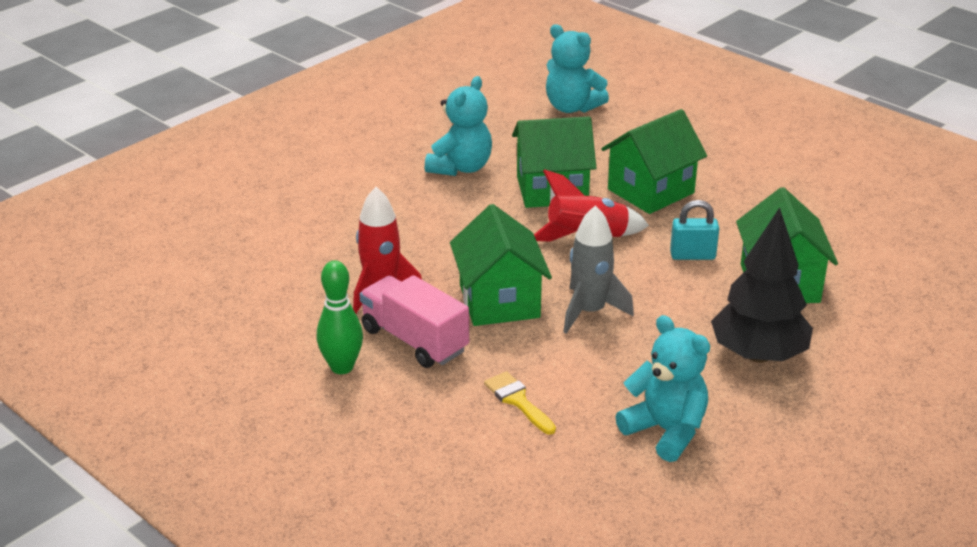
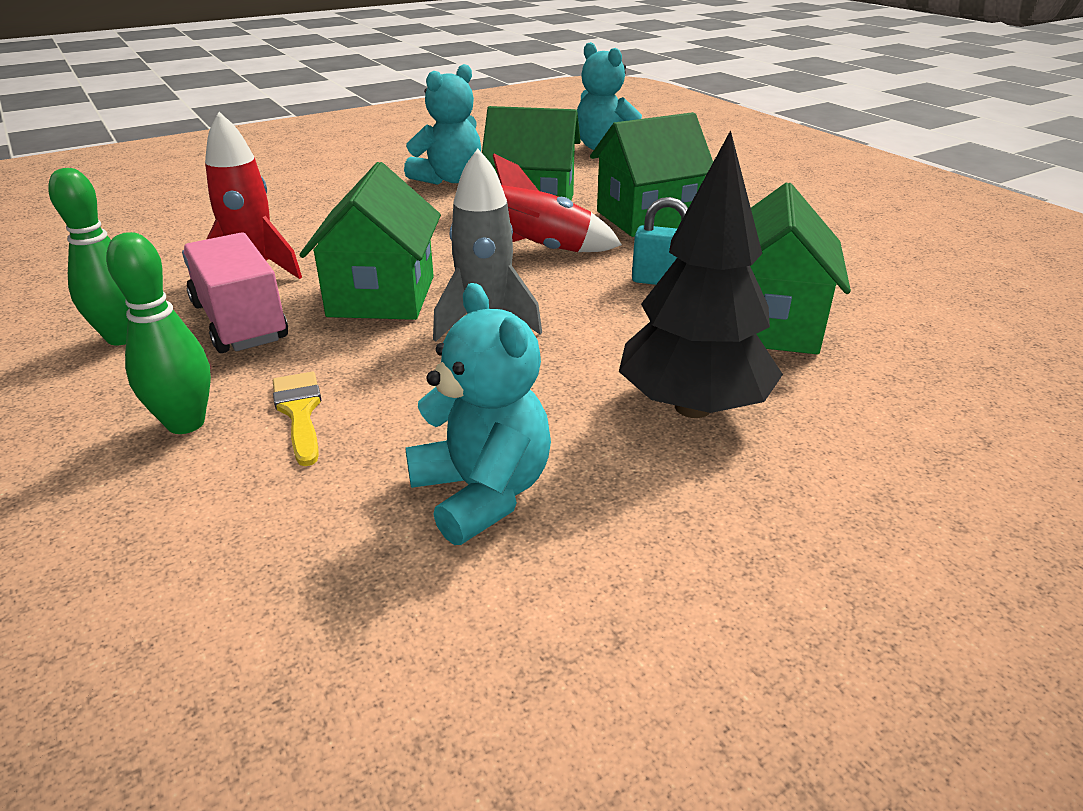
camera: 15 degrees right, 0 degrees up
none -> green bowling pin [106,232,211,434]

